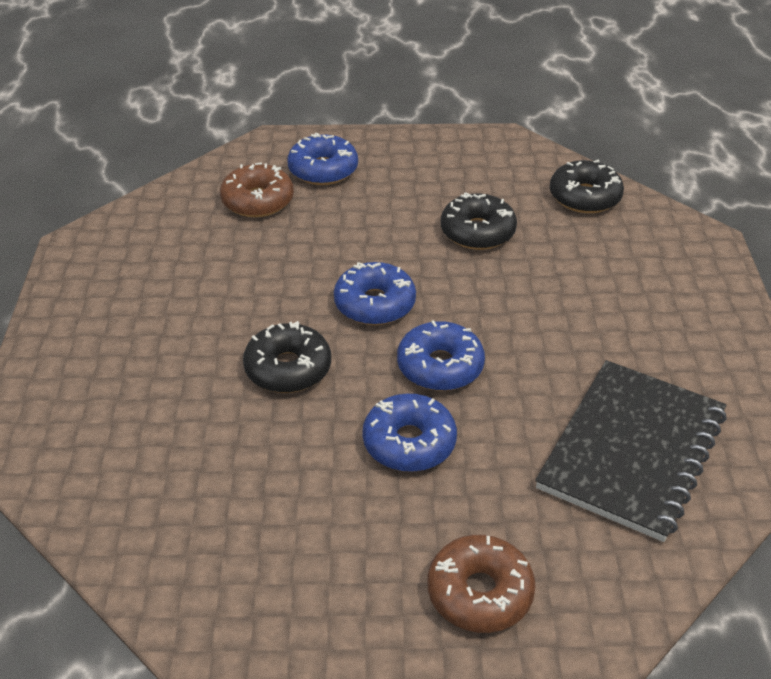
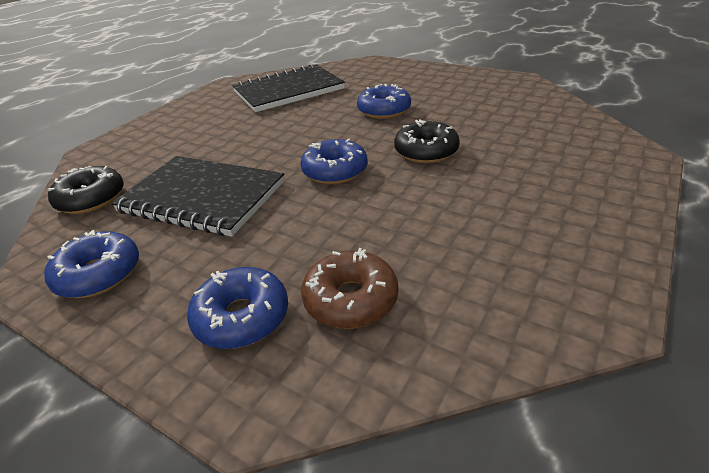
camera: 145 degrees left, 5 degrees down
blue donut [397,320,485,391] -> blue donut moved to [44,230,139,298]
brown donut [427,535,536,633] -> none
black donut [441,192,517,250] -> black notebook [111,156,284,237]

